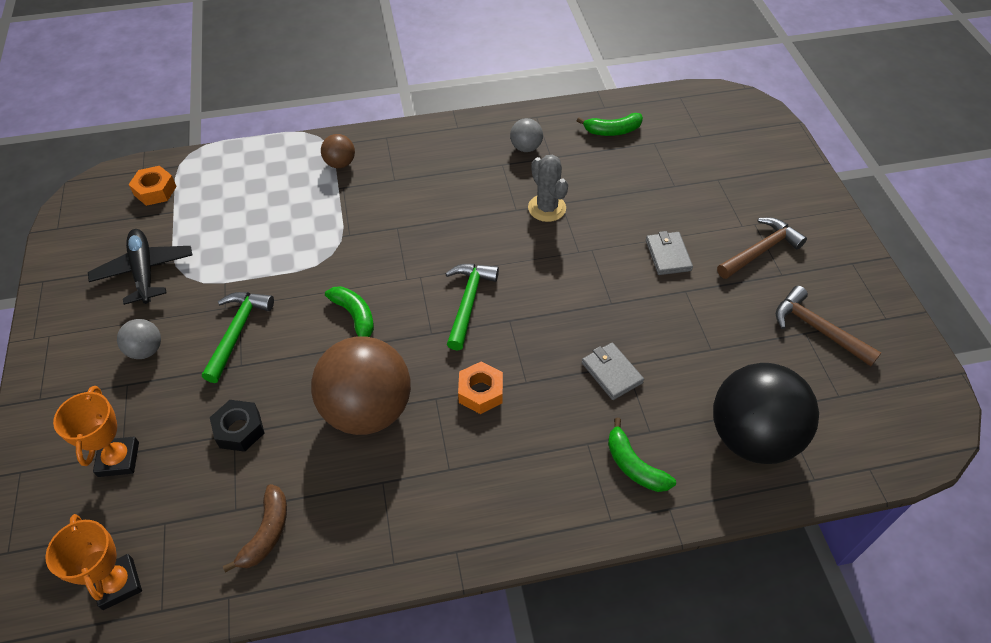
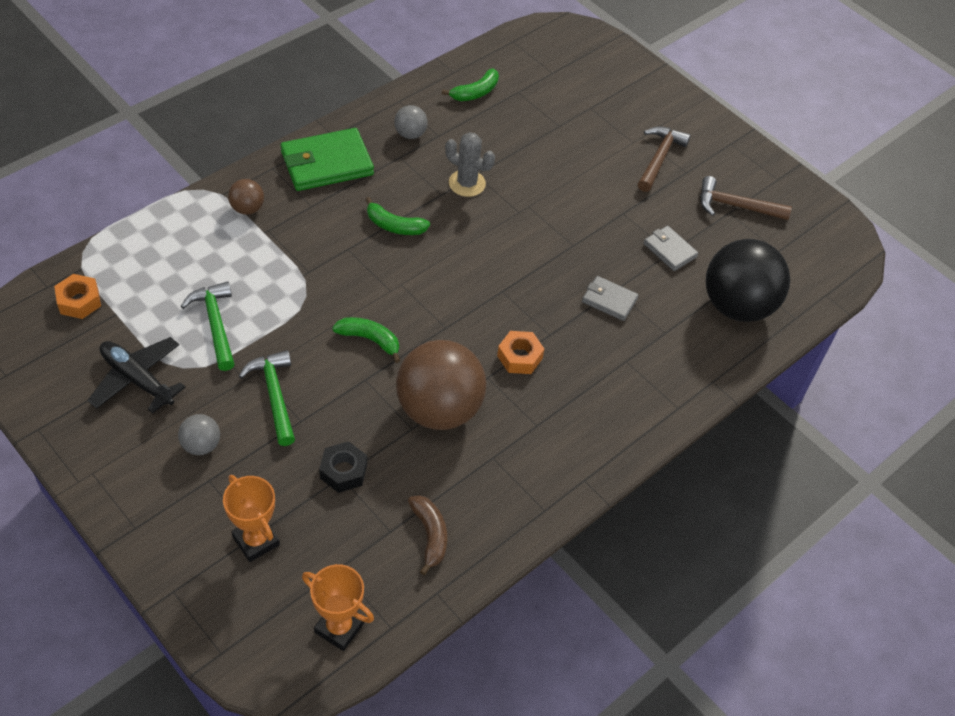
camera: 35 degrees left, 0 degrees up
green hammer [445,264,499,351] -> green hammer moved to [181,282,235,371]
green banana [608,418,676,492] -> green banana moved to [365,197,430,235]
grey wallet [646,231,693,275] -> grey wallet moved to [643,226,698,271]
none -> green wallet [281,128,374,191]

